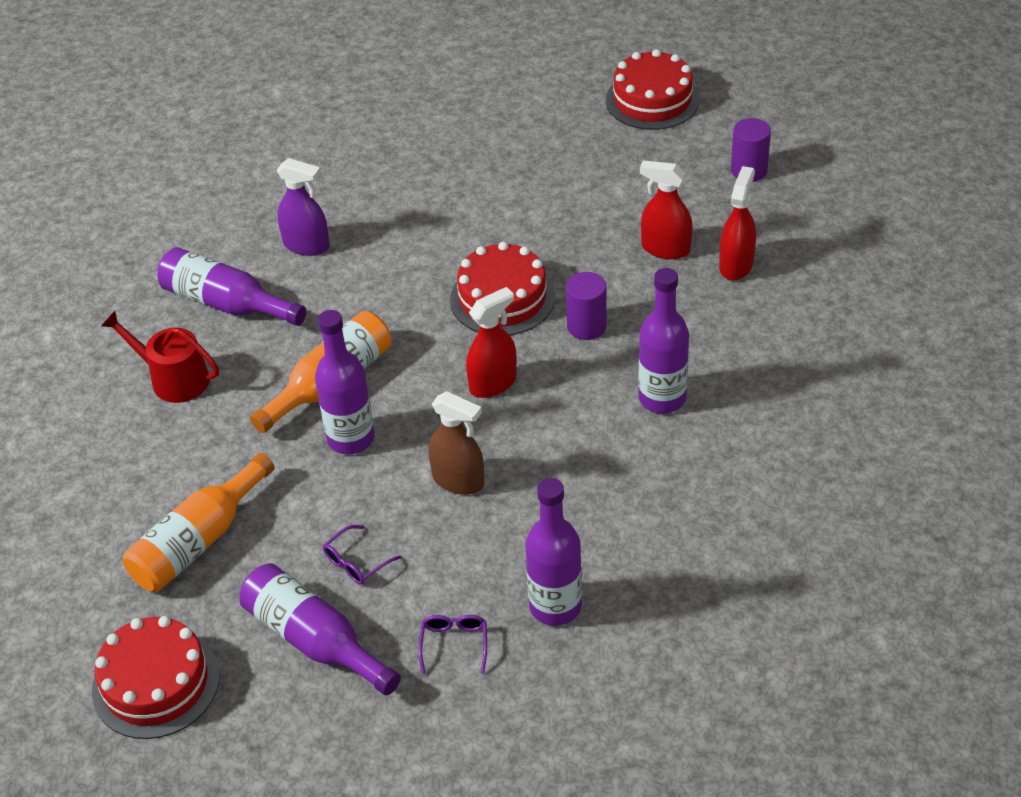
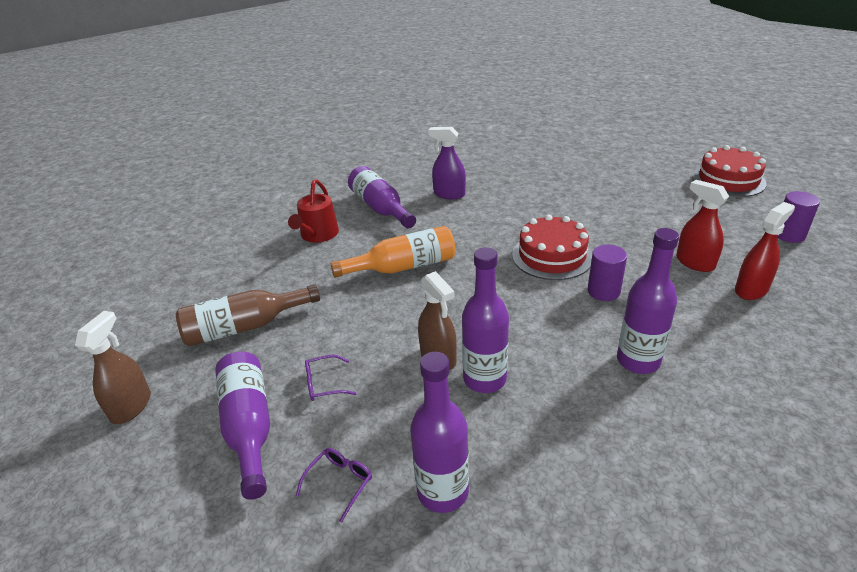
camera: 30 degrees right, 10 degrees down
red cake [92,616,220,739] -> brown spray bottle [75,311,151,424]
red watering can [101,311,219,403] -> red watering can turned 135 degrees counterclockwise [288,179,339,243]
orange bottle [123,453,275,592] -> brown bottle [176,284,320,346]
purple spray bottle [276,158,330,256] -> purple spray bottle turned 150 degrees clockwise [428,127,466,199]
purple bottle [315,310,375,455] -> purple bottle moved to [462,247,509,393]
red spray bottle [466,287,517,398] -> none

